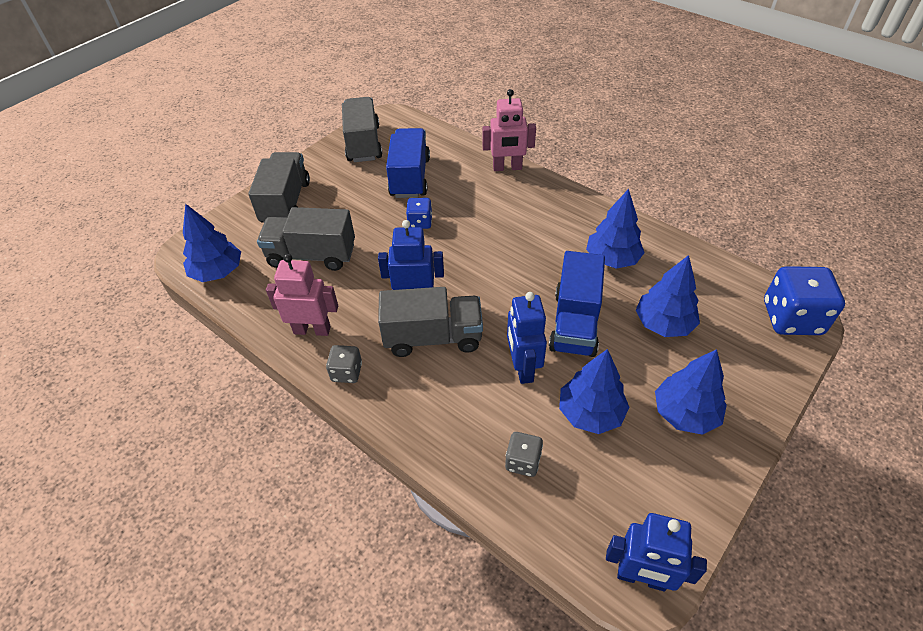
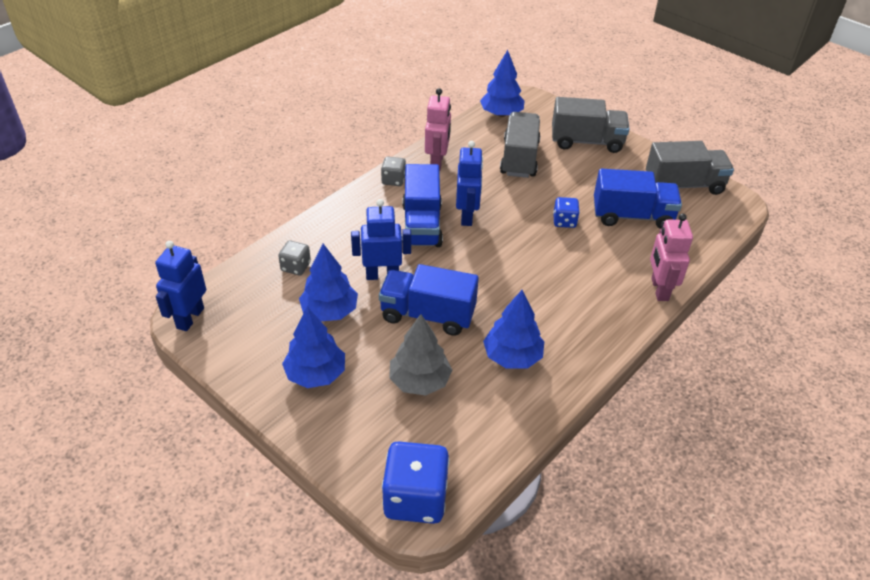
camera: 90 degrees right, 5 degrees down
grey truck [378,287,483,357] -> blue truck [402,164,443,247]
blue tree [636,255,700,337] -> grey tree [389,314,452,396]

